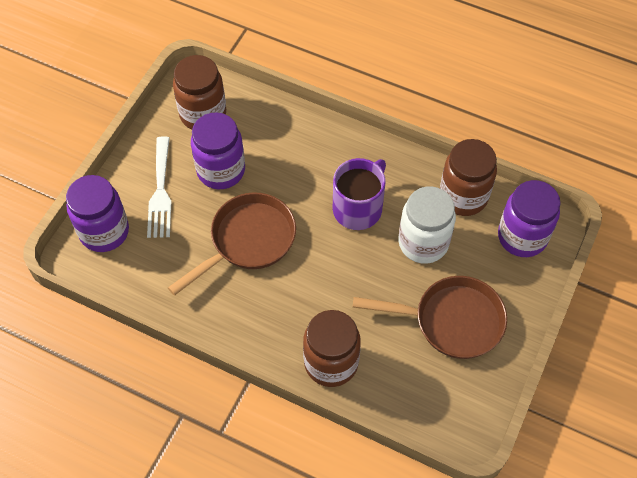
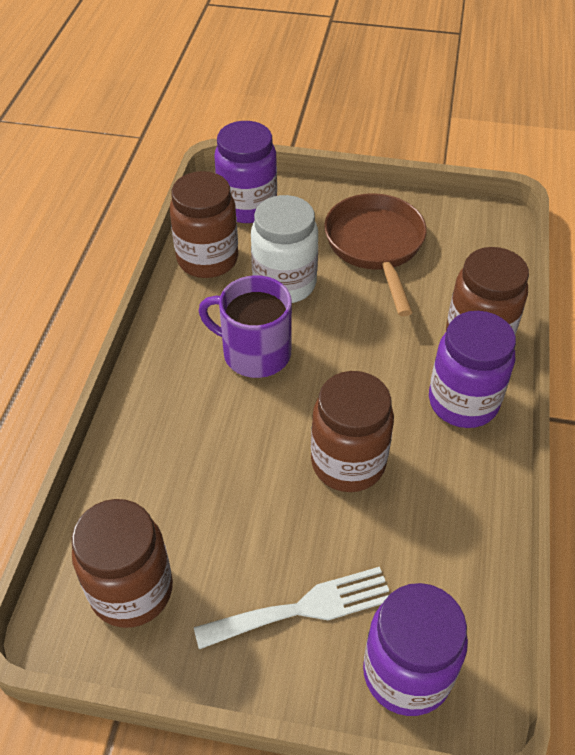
camera: 105 degrees left, 10 degrees down
brown pan [168,193,296,296] -> brown jar [311,371,394,492]
purple jar [191,112,245,189] -> purple jar moved to [429,311,516,428]

